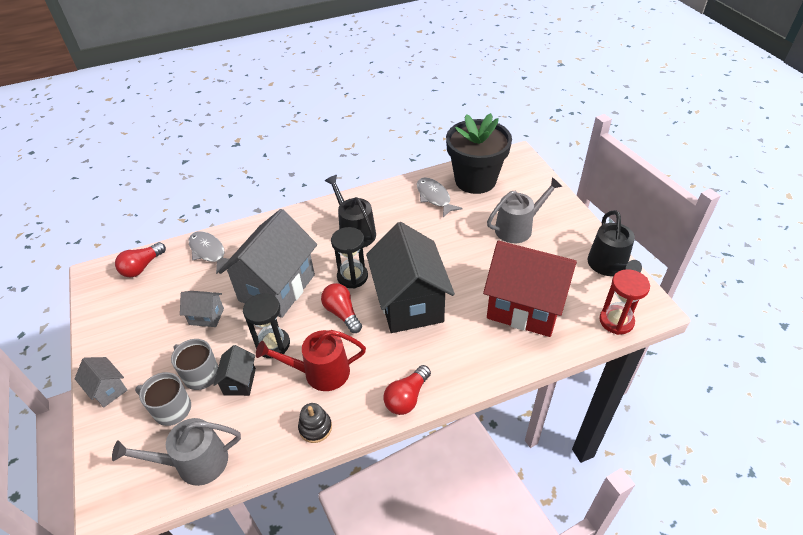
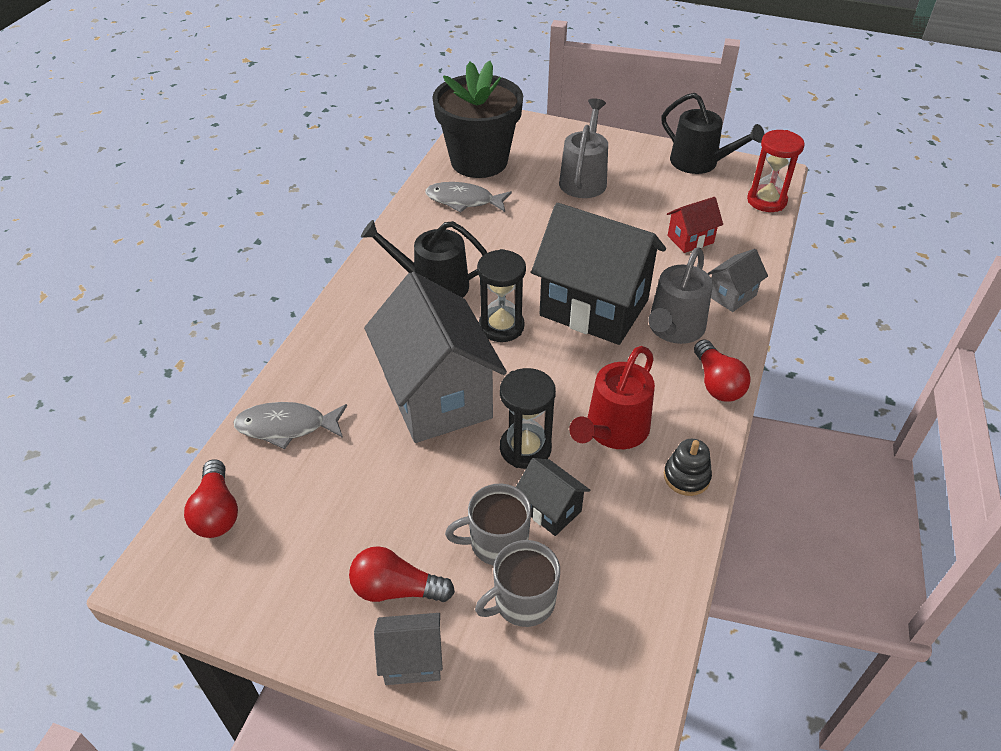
camera: 50 degrees left, 0 degrees up
grey watering can [112,418,241,486] -> grey watering can moved to [648,247,713,344]
grey house [180,291,224,327] -> grey house moved to [707,249,768,312]
red light bulb [321,283,362,333] -> red light bulb moved to [349,546,455,602]
red house [483,241,577,337] -> red house [667,197,723,253], size x0.45

